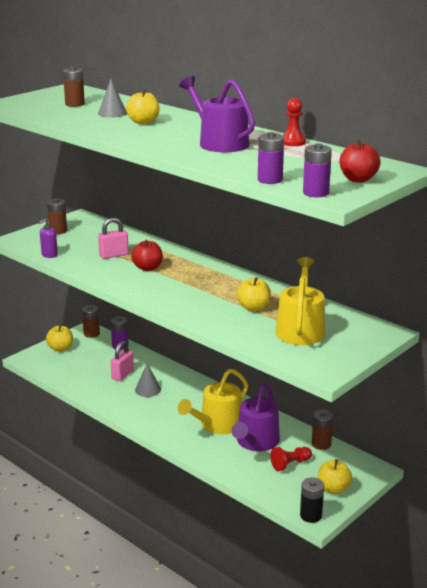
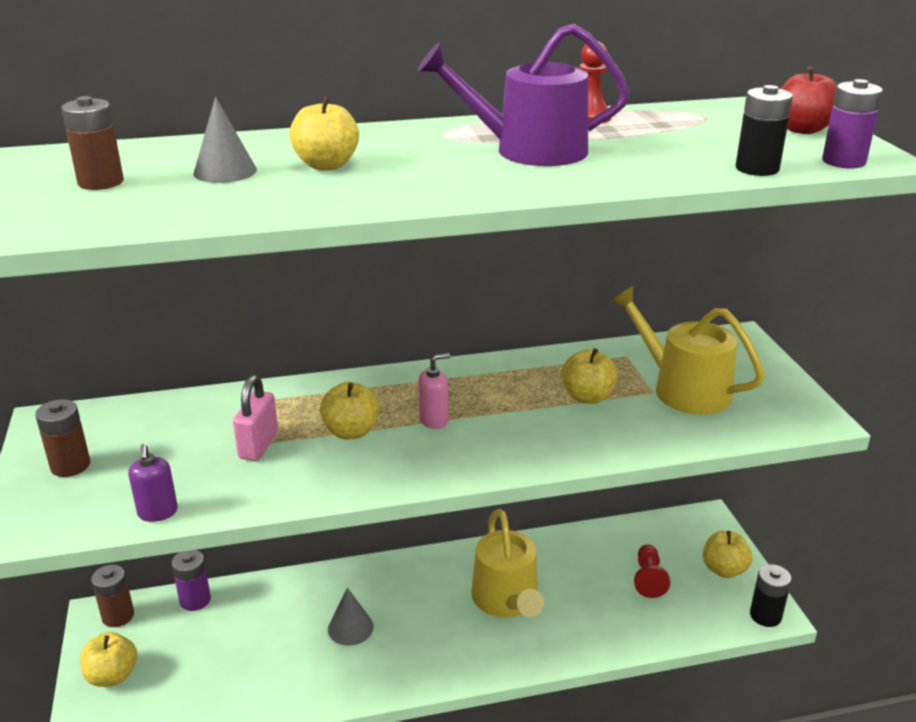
camera: 55 degrees left, 5 degrees up
pink padlock [110,341,134,381] -> none
red apple [131,240,163,271] -> yellow apple [320,382,379,439]
purple watering can [232,383,280,451] -> none
purple battery [258,132,284,184] -> black battery [736,85,793,176]
brown battery [312,410,333,450] -> none
none -> pink soap dispenser [418,353,450,429]

